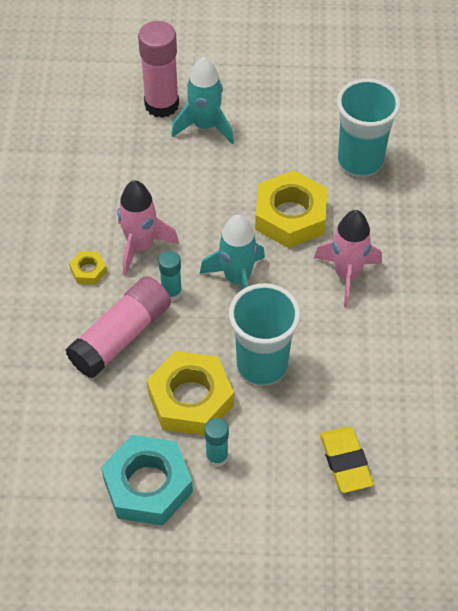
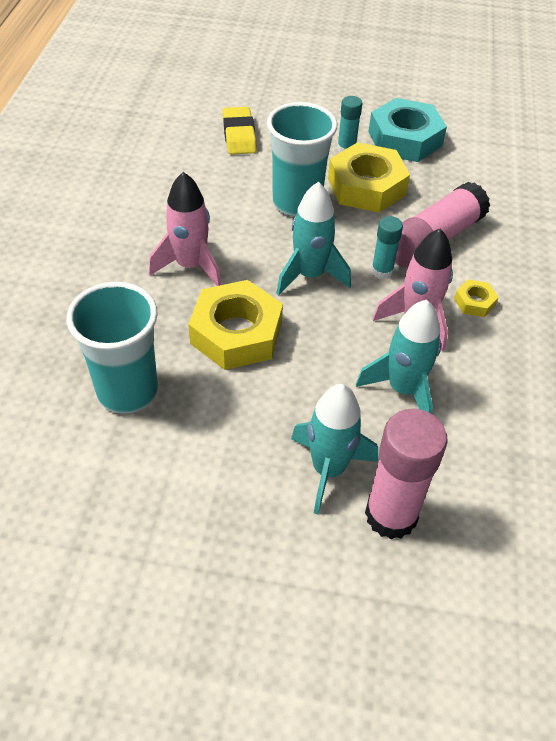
camera: 175 degrees left, 5 degrees down
none -> turquoise rocket [356,300,441,414]

